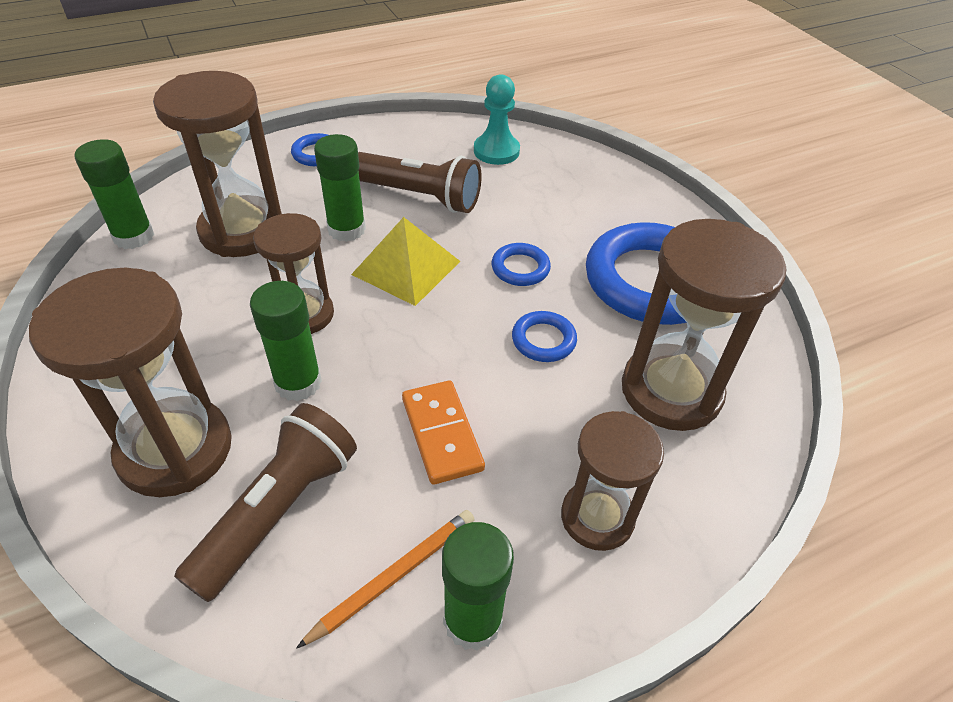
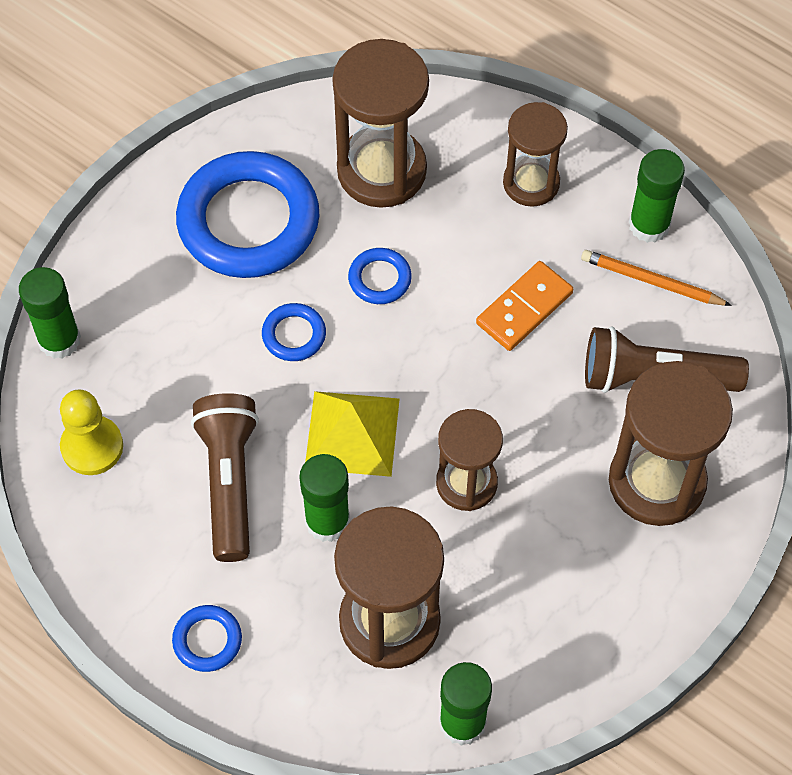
camera: 115 degrees left, 15 degrees up
green glue stick [250,281,322,401] -> green glue stick moved to [19,267,81,359]
turquoise pawn [474,74,520,165] -> yellow pawn [60,389,123,475]

